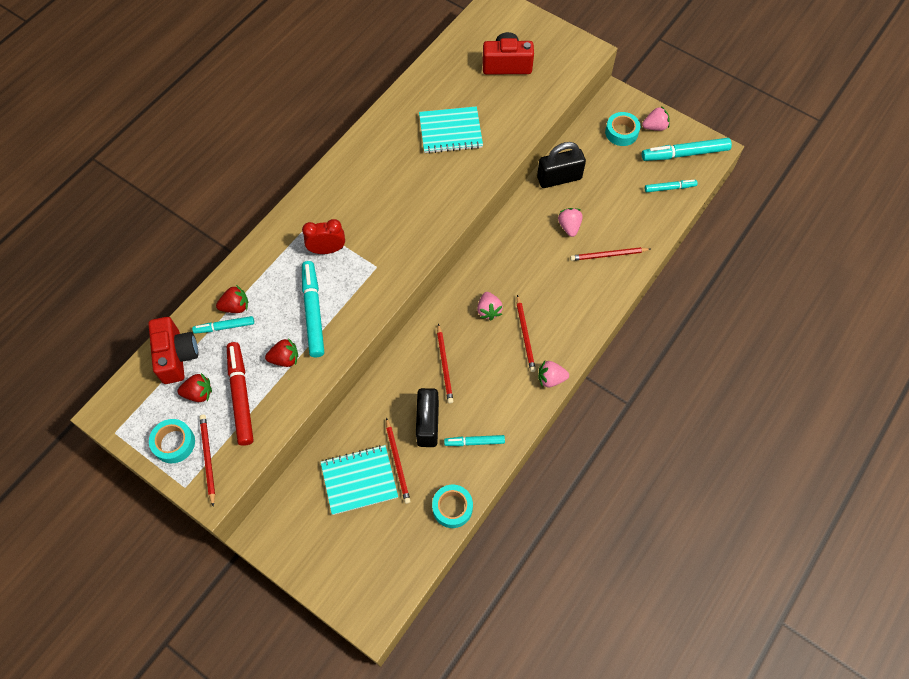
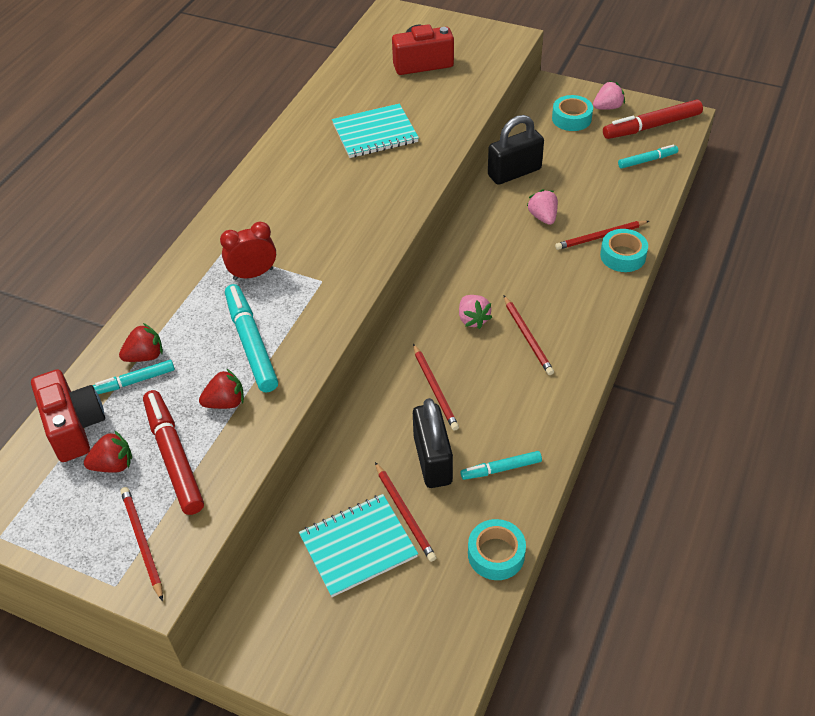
camera: 10 degrees left, 15 degrees down
turquoise tape [149,419,195,463] -> turquoise tape moved to [600,229,648,272]
pink strawberry [538,361,569,387] -> none
turquoise marker [642,138,732,161] -> red marker [603,100,703,139]

